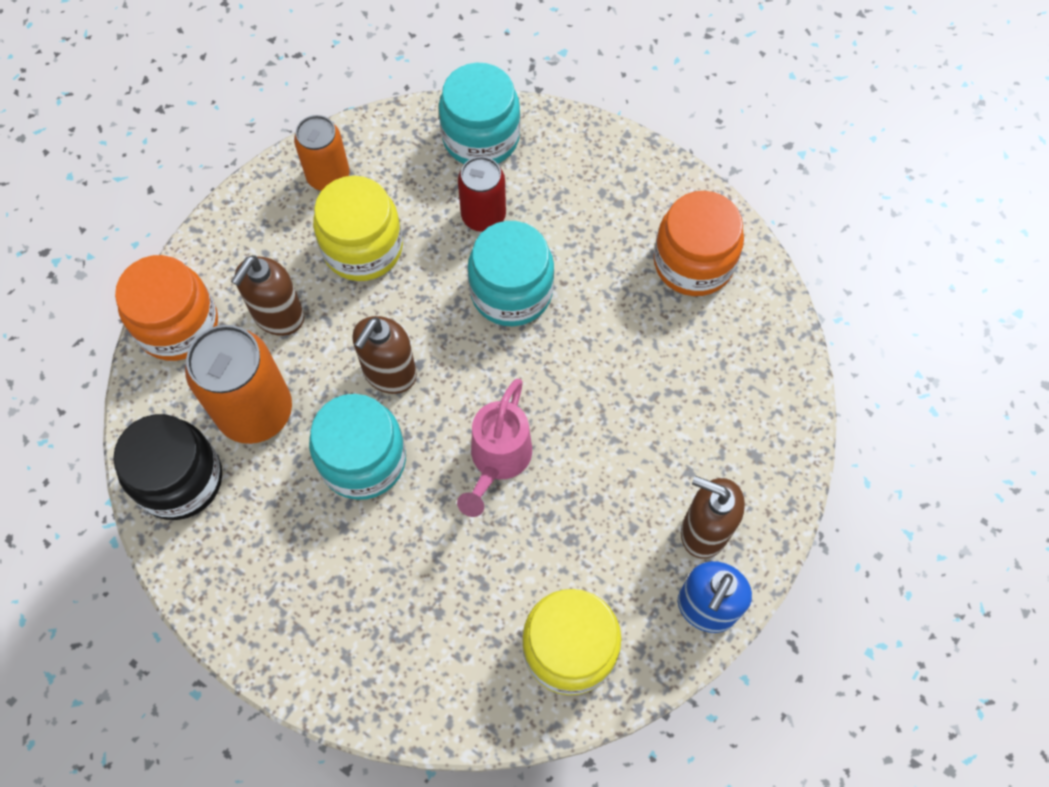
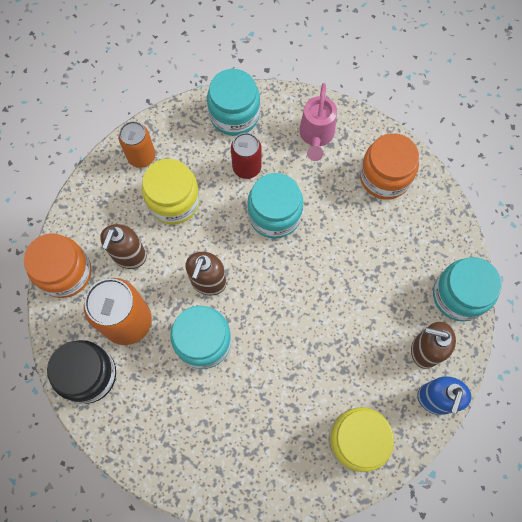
camera: 10 degrees left, 5 degrees up
pink watering can [457,379,532,517] -> pink watering can moved to [299,83,337,161]
none -> turquoise jar [433,257,502,322]

